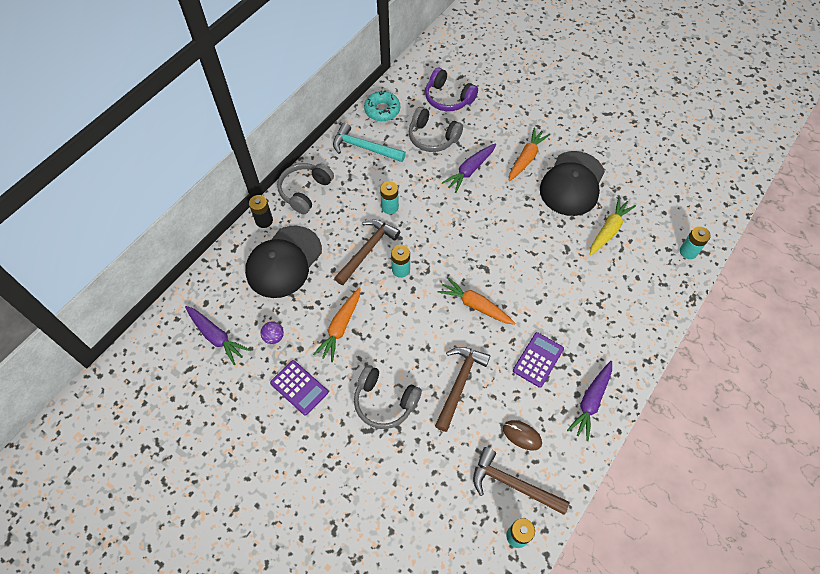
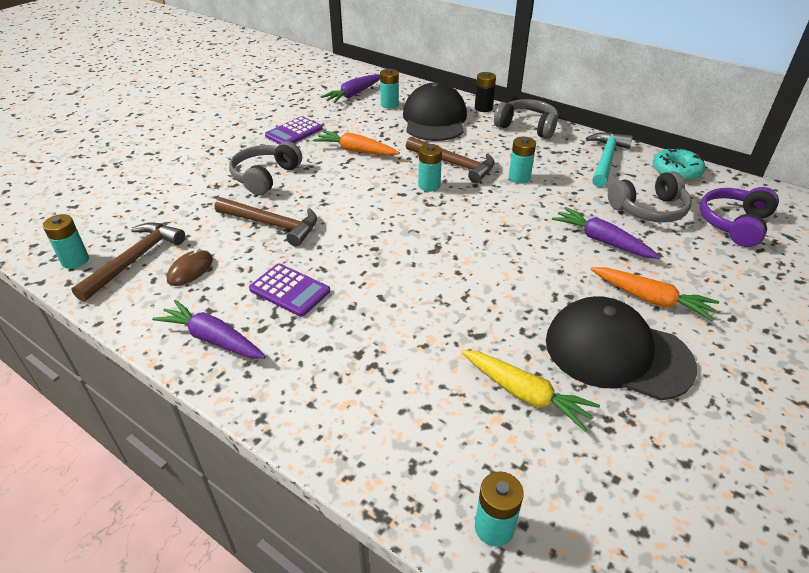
camera: 90 degrees right, 20 degrees down
black cap [245,226,322,298] -> black cap turned 60 degrees clockwise [403,83,467,141]
purple ball [260,321,284,344] -> none
grey headphones [409,107,463,152] -> grey headphones turned 135 degrees counterclockwise [608,171,692,223]
orange carrot [438,277,515,325] -> none
none -> turquoise battery [380,69,399,109]

